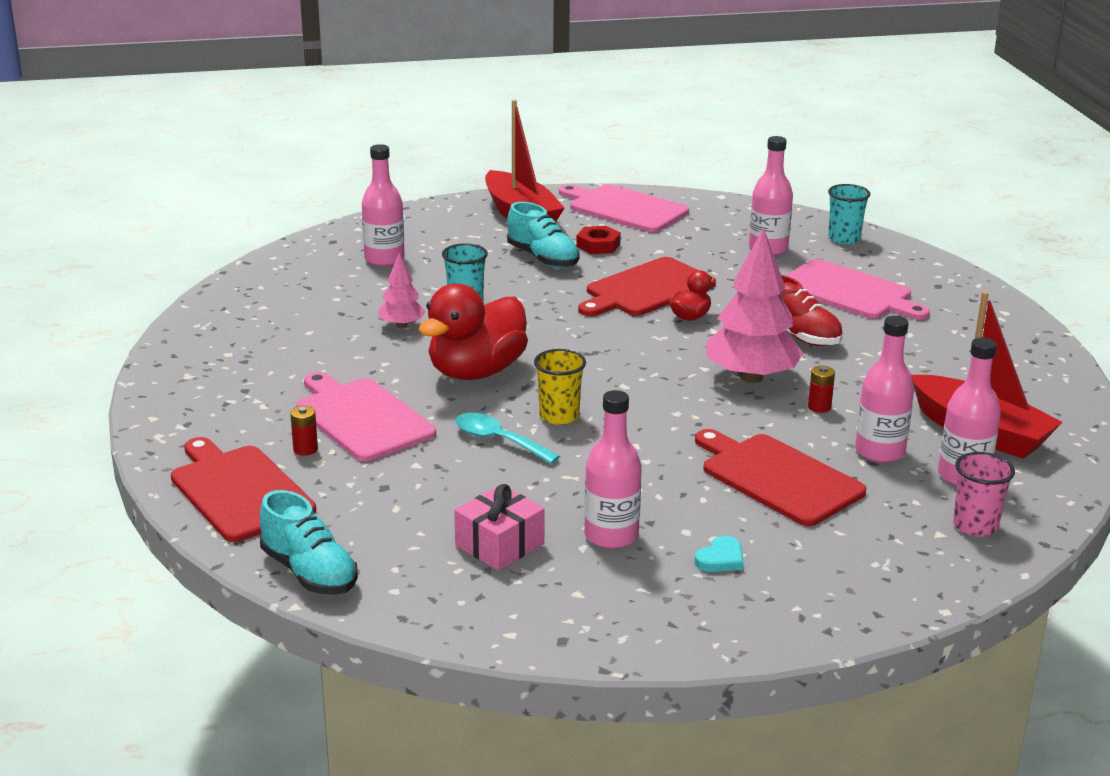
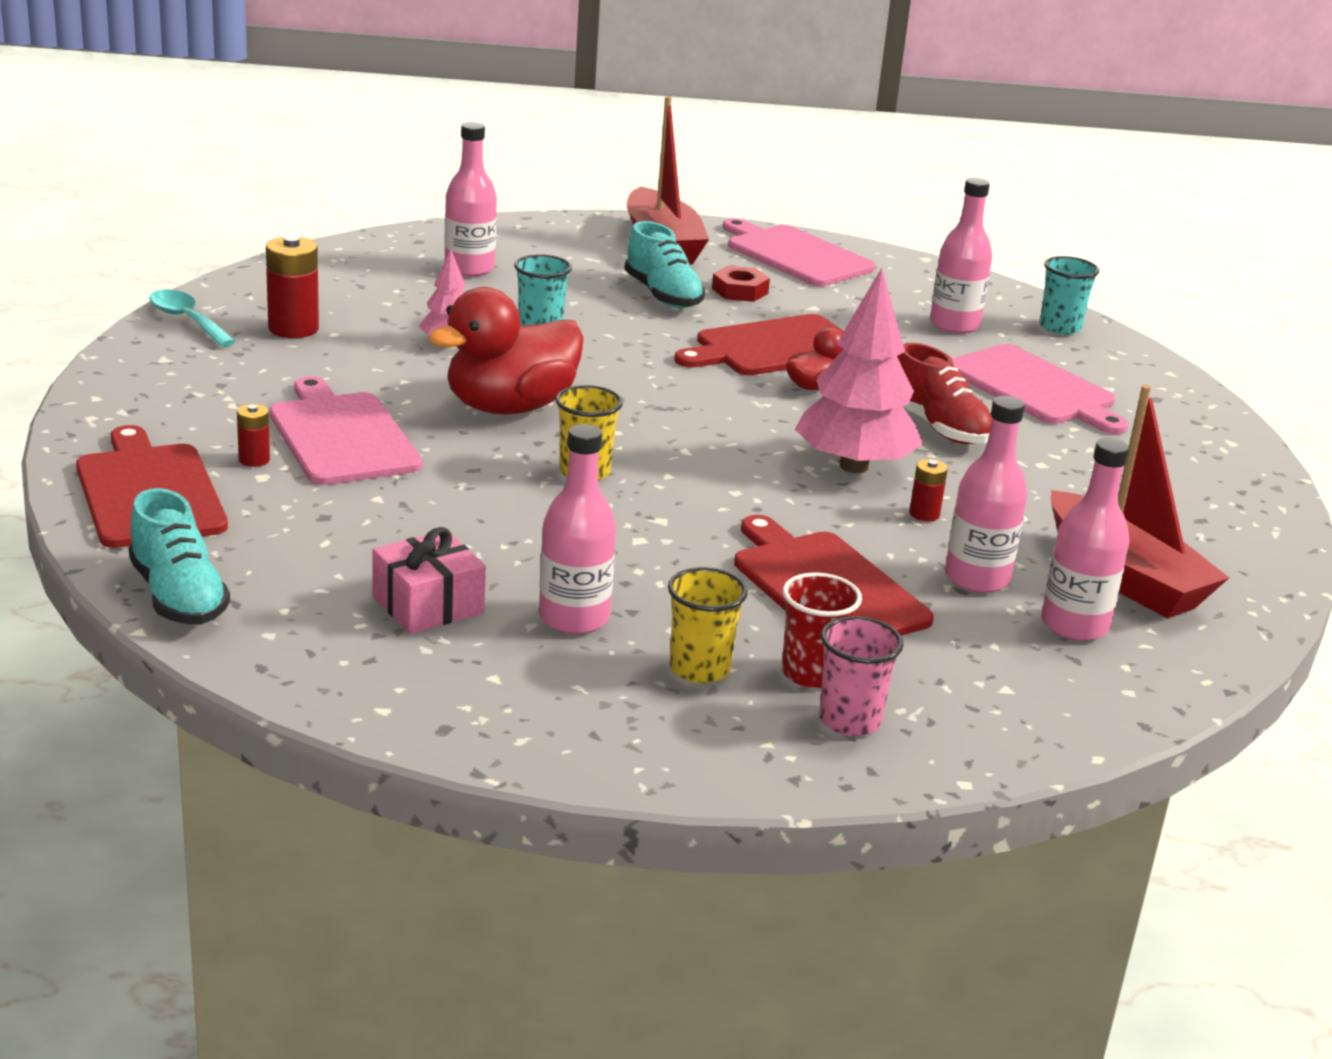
camera: 10 degrees right, 0 degrees up
turquoise spoon [455,413,560,464] -> turquoise spoon moved to [149,290,236,347]
turquoise heart [695,536,743,572] -> yellow cup [668,567,748,683]
pink cup [953,452,1015,537] -> pink cup moved to [819,616,903,736]
none -> red battery [266,236,319,338]
none -> red cup [782,572,862,688]

